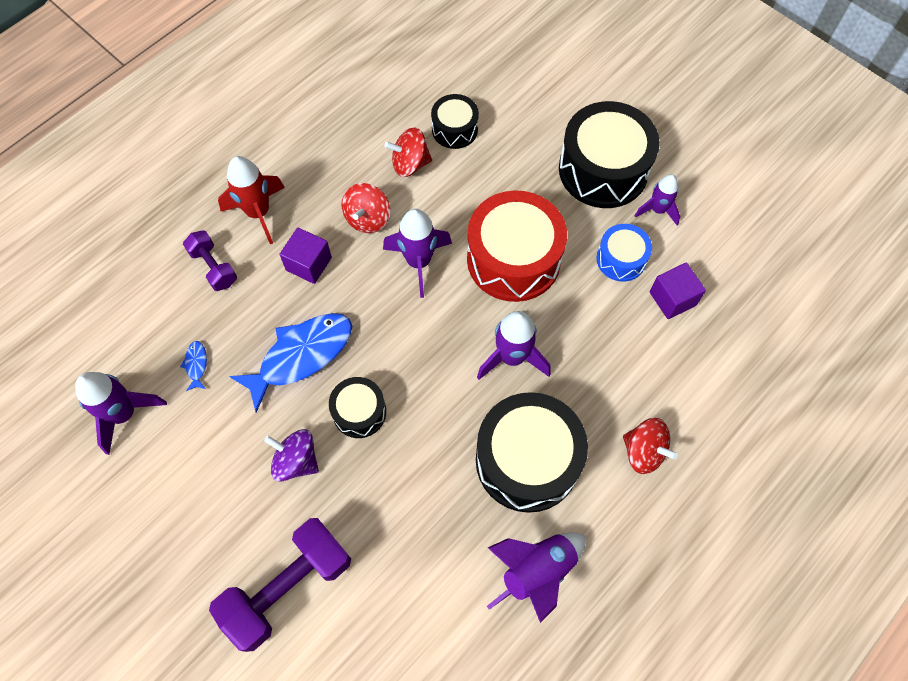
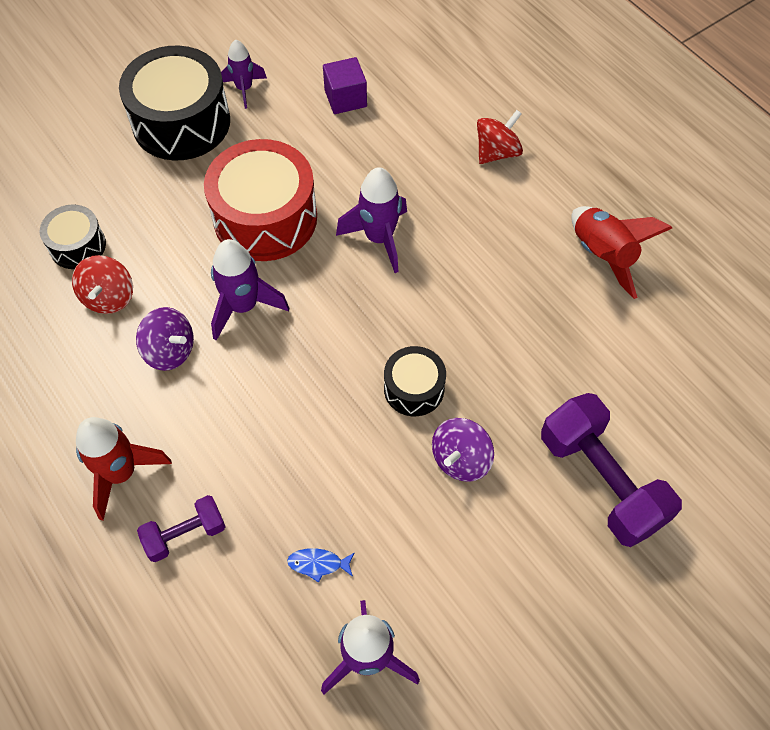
camera: 80 degrees left, 5 degrees down
blue fish [229,313,352,413] -> none
purple cube [279,228,332,284] -> none
red spinning top [341,183,390,233] -> purple spinning top [136,307,194,371]
black drum [476,392,588,513] -> none
purple rocket [487,532,586,623] -> red rocket [571,206,672,299]
blue drum [596,224,652,281] -> none

